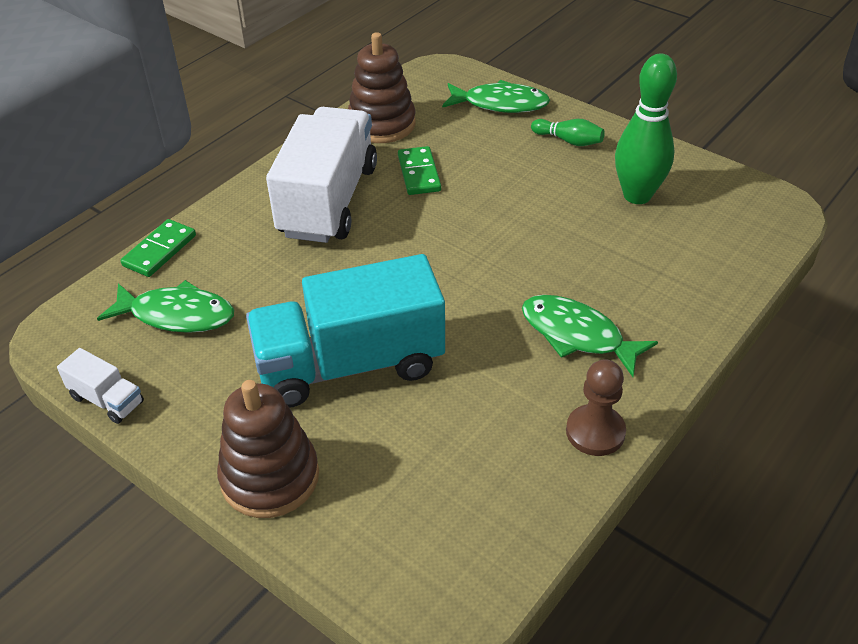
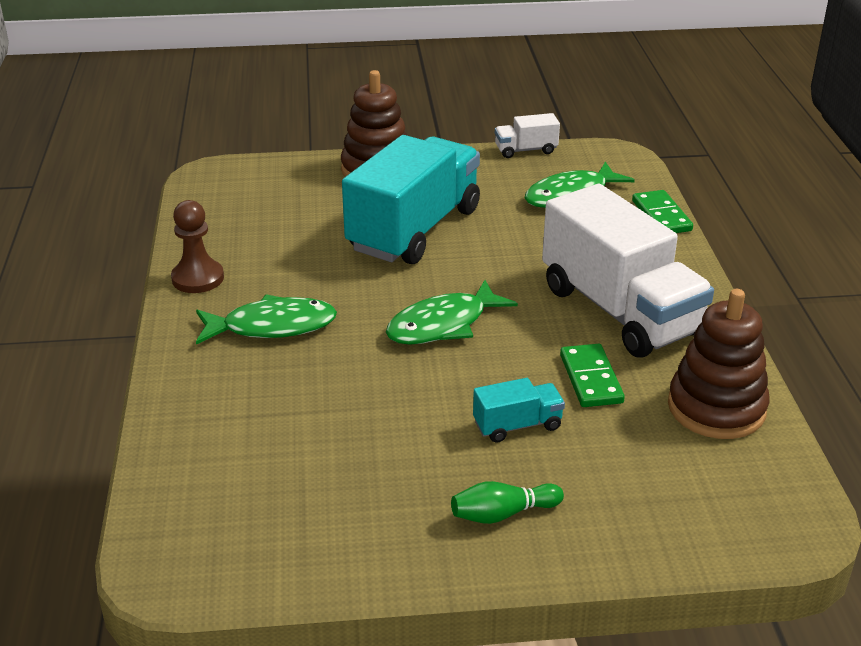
camera: 135 degrees right, 10 degrees down
green domino [398,146,441,195] -> green domino turned 45 degrees clockwise [560,344,625,407]
green fish [442,80,550,113] -> green fish moved to [386,280,518,345]
green bowling pin [615,54,677,204] -> none
none -> turquoise truck [473,378,565,443]

